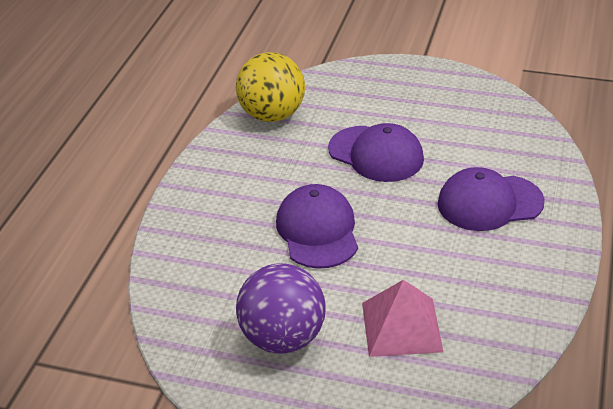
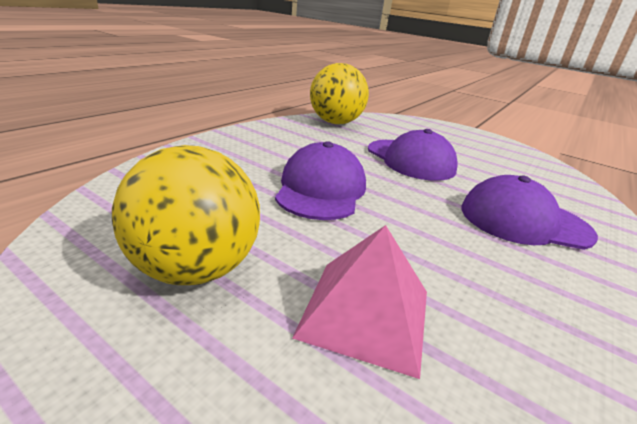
camera: 15 degrees right, 10 degrees down
purple ball [236,263,326,354] -> yellow ball [112,145,260,285]

